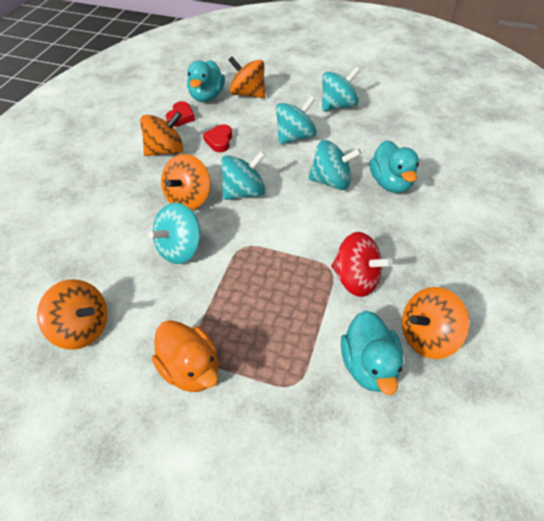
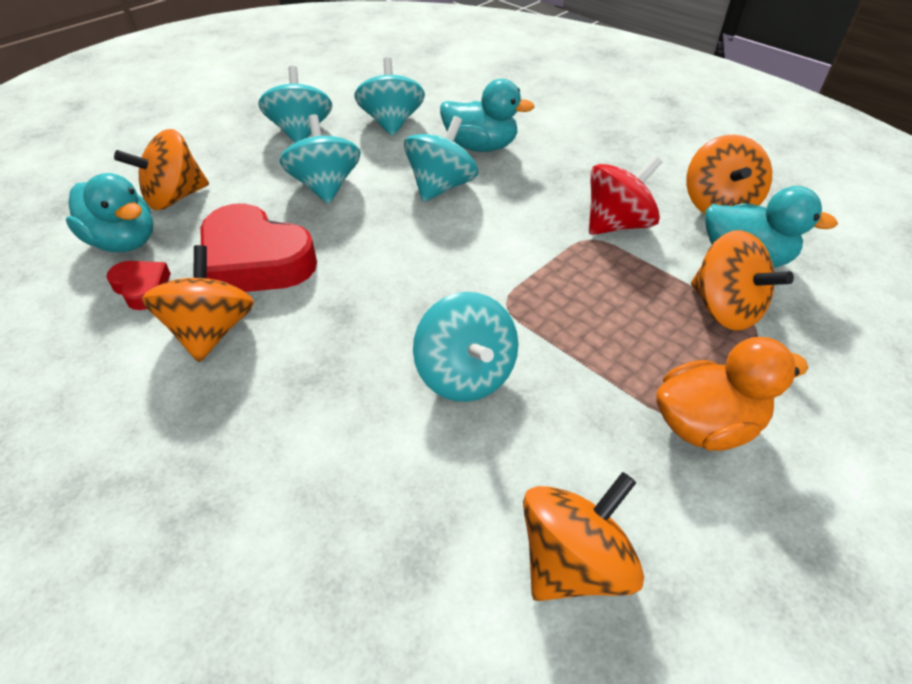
camera: 65 degrees left, 5 degrees down
orange spinning top [161,154,211,210] -> orange spinning top moved to [691,230,794,331]
red heart [203,124,232,152] -> red heart [200,203,317,292], size x2.00
turquoise spinning top [221,151,266,200] -> turquoise spinning top moved to [354,57,425,136]

